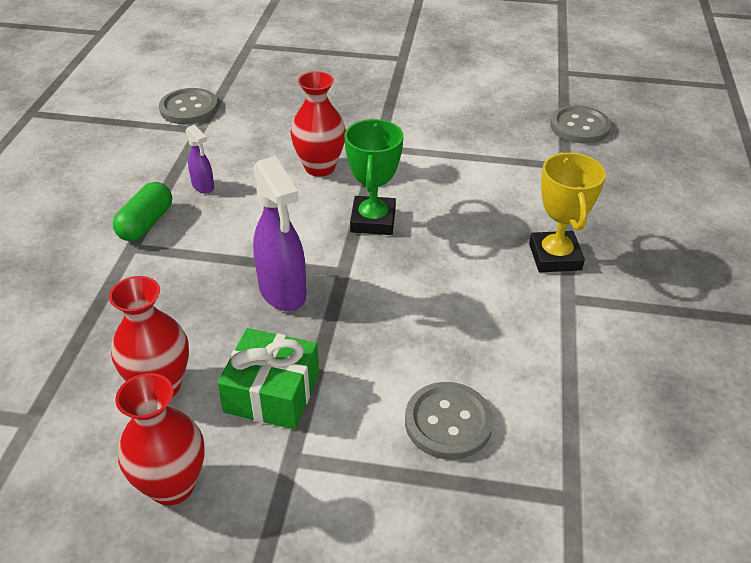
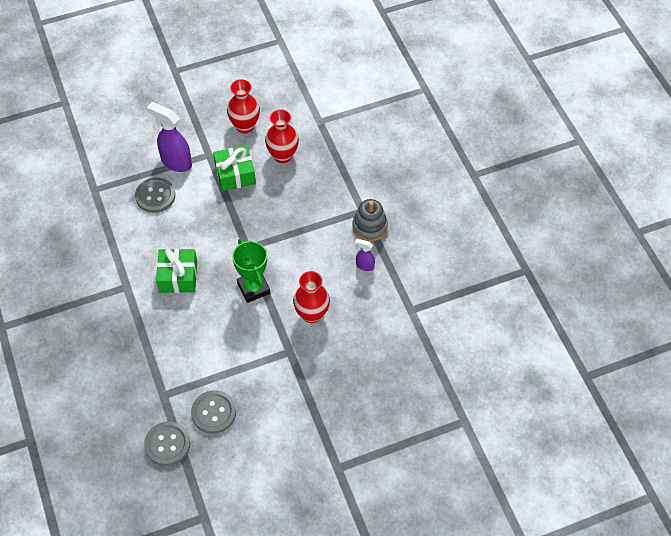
camera: 150 degrees right, 15 degrees up
green capsule [113,182,172,241] -> grey stacking toy [352,199,388,242]
grey button [159,88,218,124] -> grey button moved to [191,390,236,434]
purple spray bottle [253,156,306,311] -> purple spray bottle moved to [146,102,192,172]
yellow trophy [529,152,606,272] -> none
none -> green gift [156,249,197,293]

